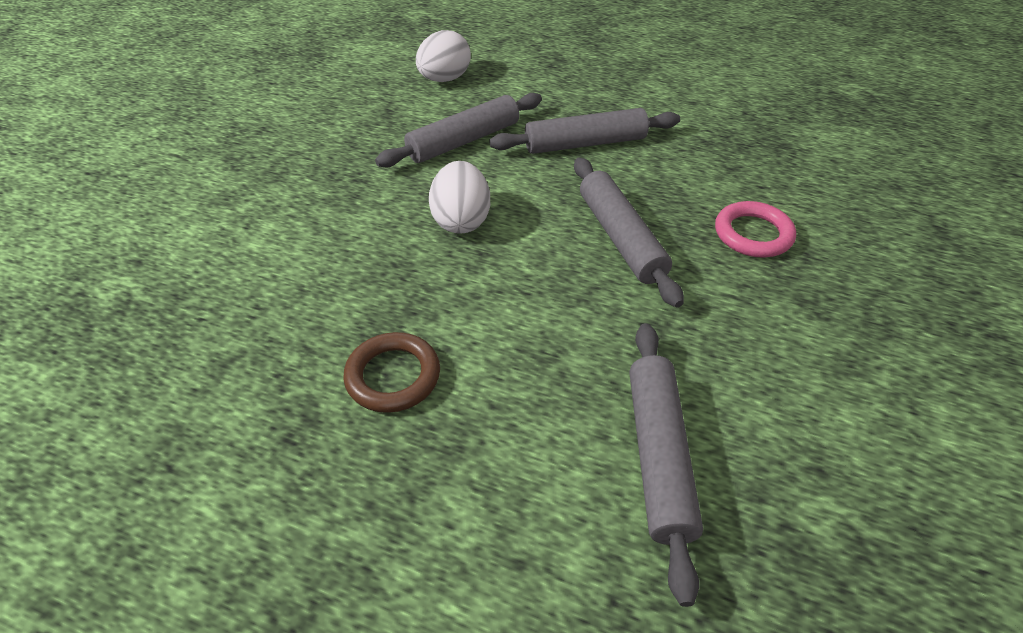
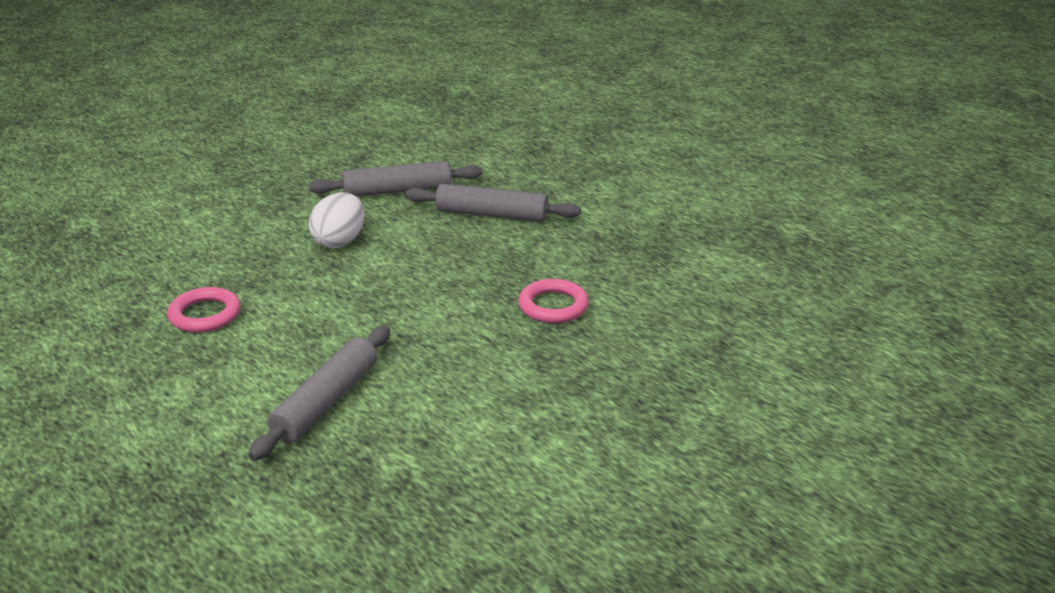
camera: 25 degrees right, 15 degrees down
brown ring [343,332,440,413] -> pink ring [167,287,241,333]
white egg [416,30,471,82] -> none
grey rolling pin [574,157,684,308] -> none

